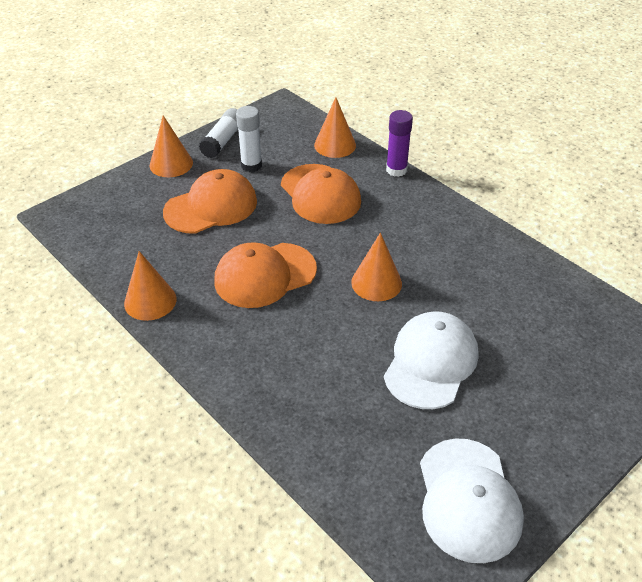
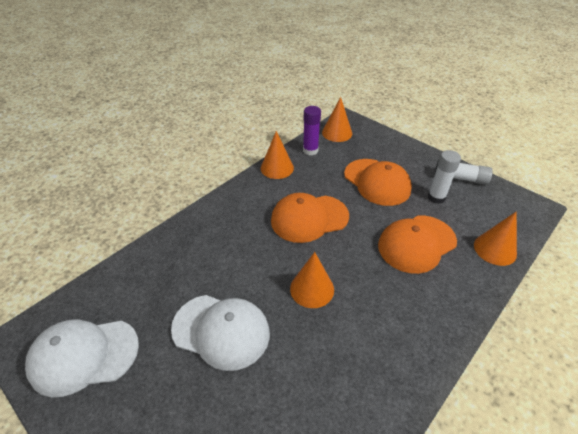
camera: 85 degrees right, 0 degrees up
orange cone [150,116,193,177] -> orange cone moved to [322,97,352,142]
orange cap [214,242,317,308] -> orange cap turned 75 degrees counterclockwise [271,193,349,243]
purple glue stick [386,110,413,177] -> purple glue stick moved to [303,106,321,155]

